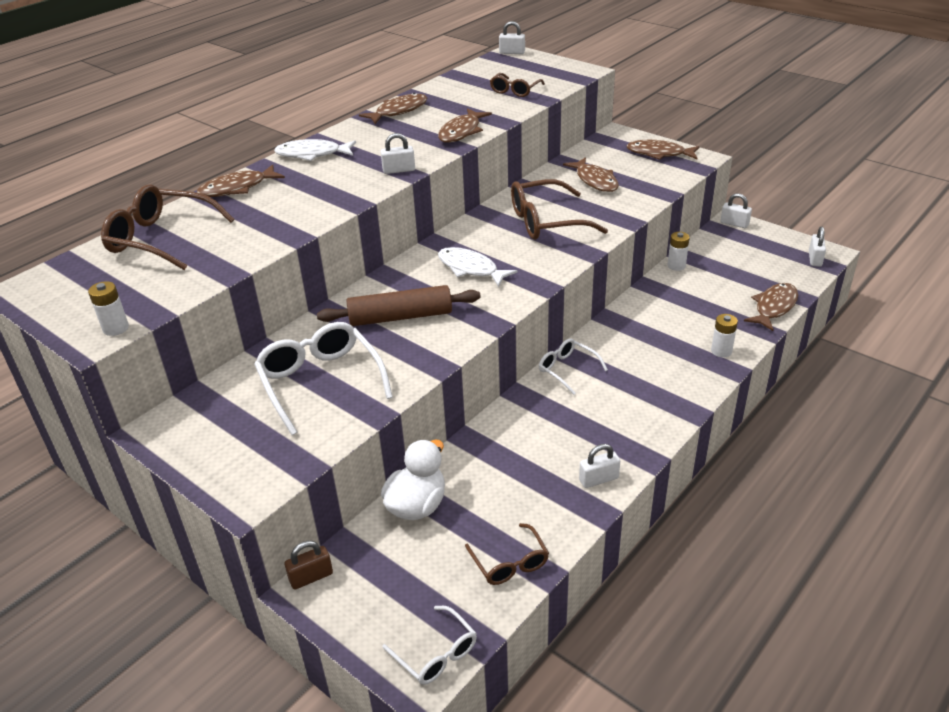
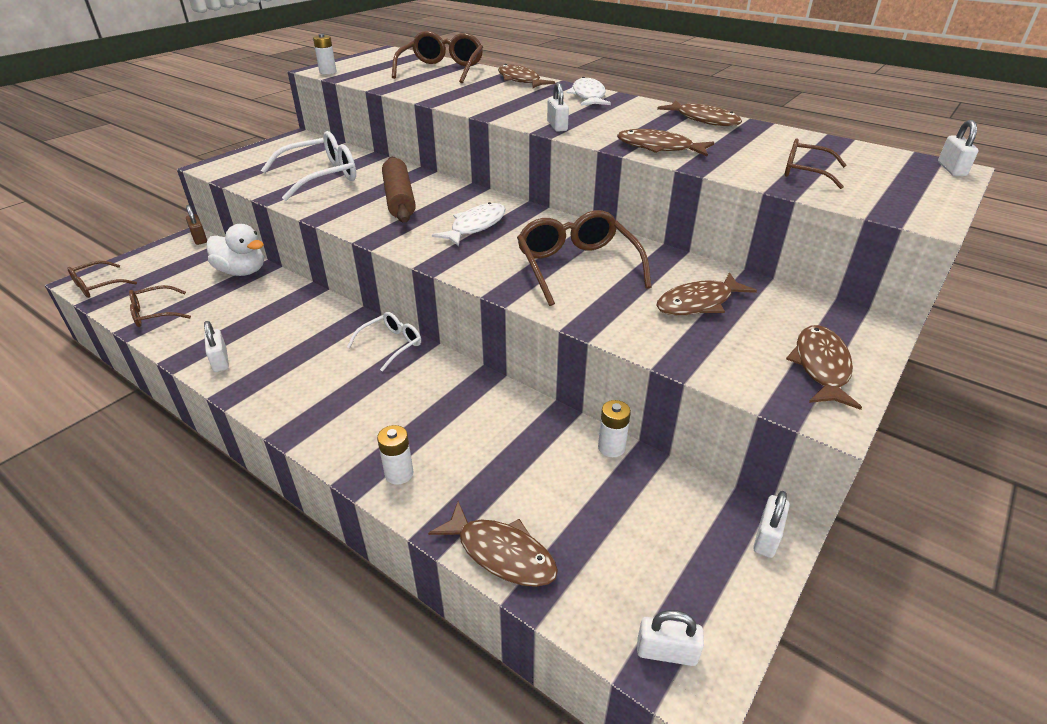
camera: 85 degrees right, 0 degrees up
white glasses [383,606,477,685] -> brown glasses [67,261,137,298]

